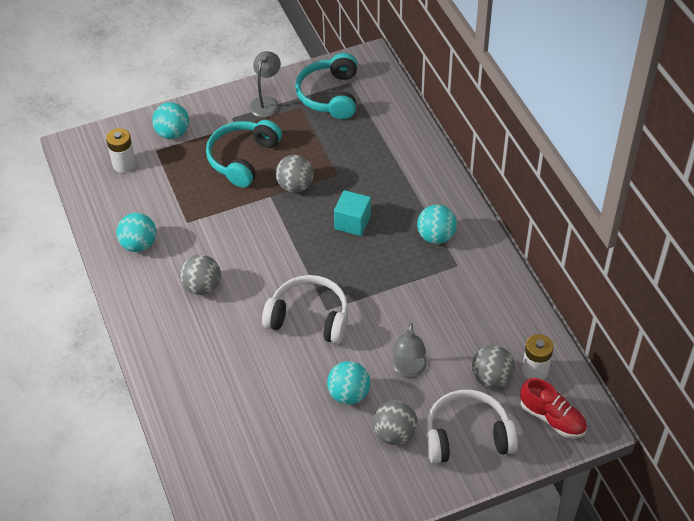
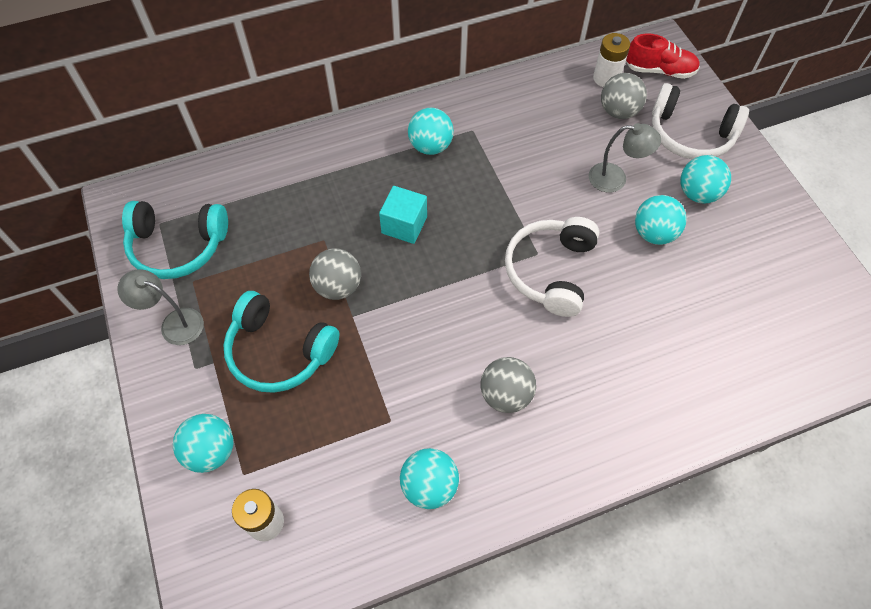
camera: 90 degrees left, 10 degrees up
grey ball [373,400,418,445] -> turquoise ball [680,155,731,204]
white headphones [426,390,518,464] -> white headphones turned 60 degrees counterclockwise [652,83,749,160]
red shoe [520,378,587,438] -> red shoe turned 60 degrees clockwise [626,33,700,79]

